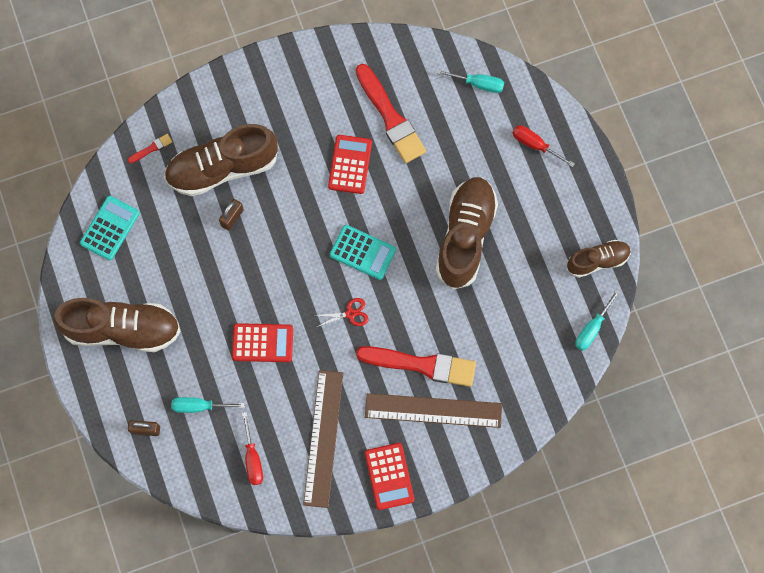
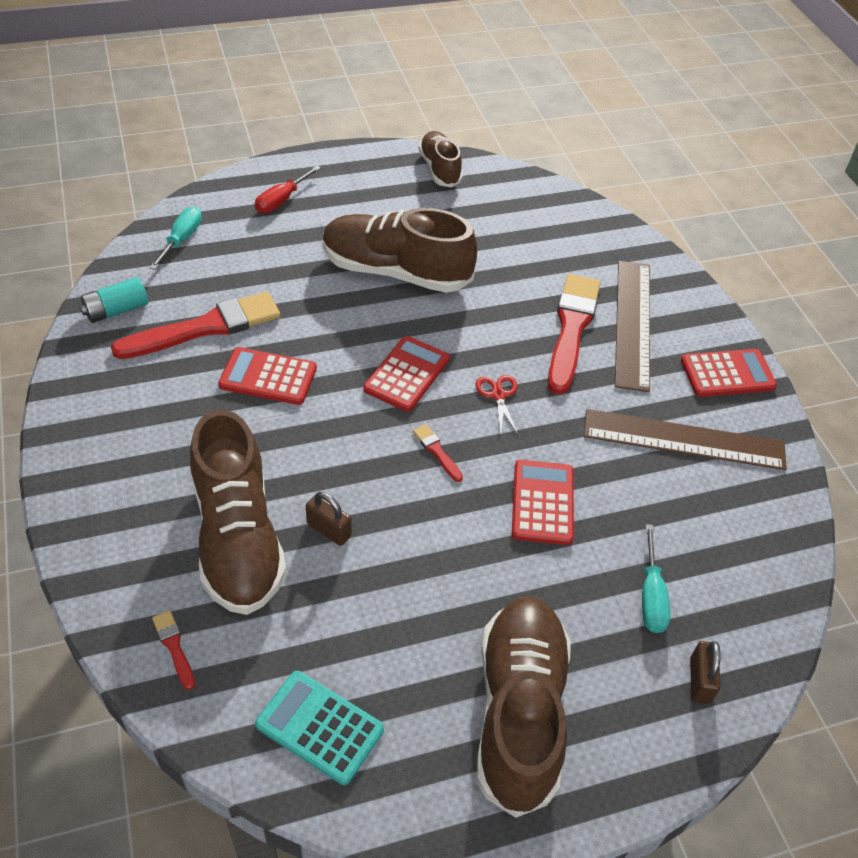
camera: 90 degrees left, 25 degrees down
red screwdriver [242,412,263,485] -> none
turquoise calculator [330,225,396,280] -> red calculator [363,336,450,412]
turquoise screwdriver [575,290,620,351] -> none
none -> turquoise battery [80,277,148,323]
none -> red brush [413,424,463,482]

